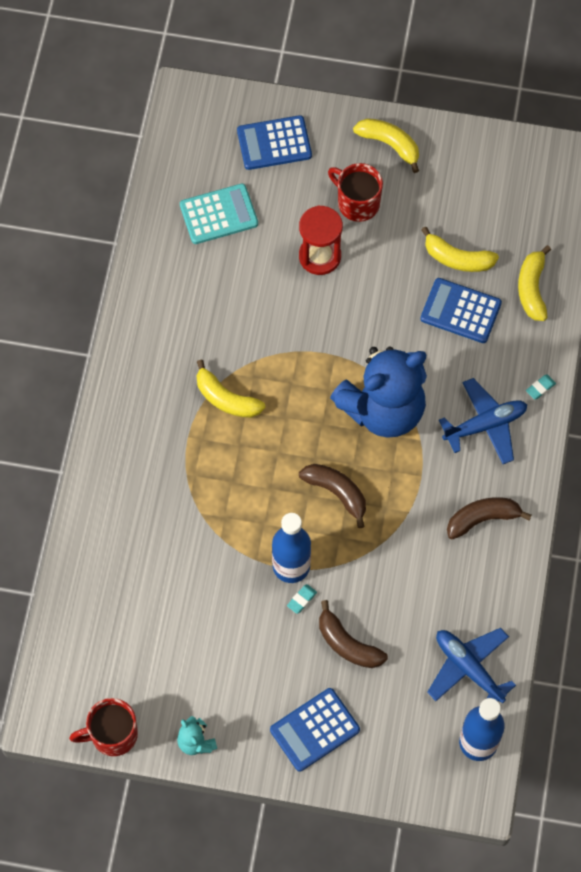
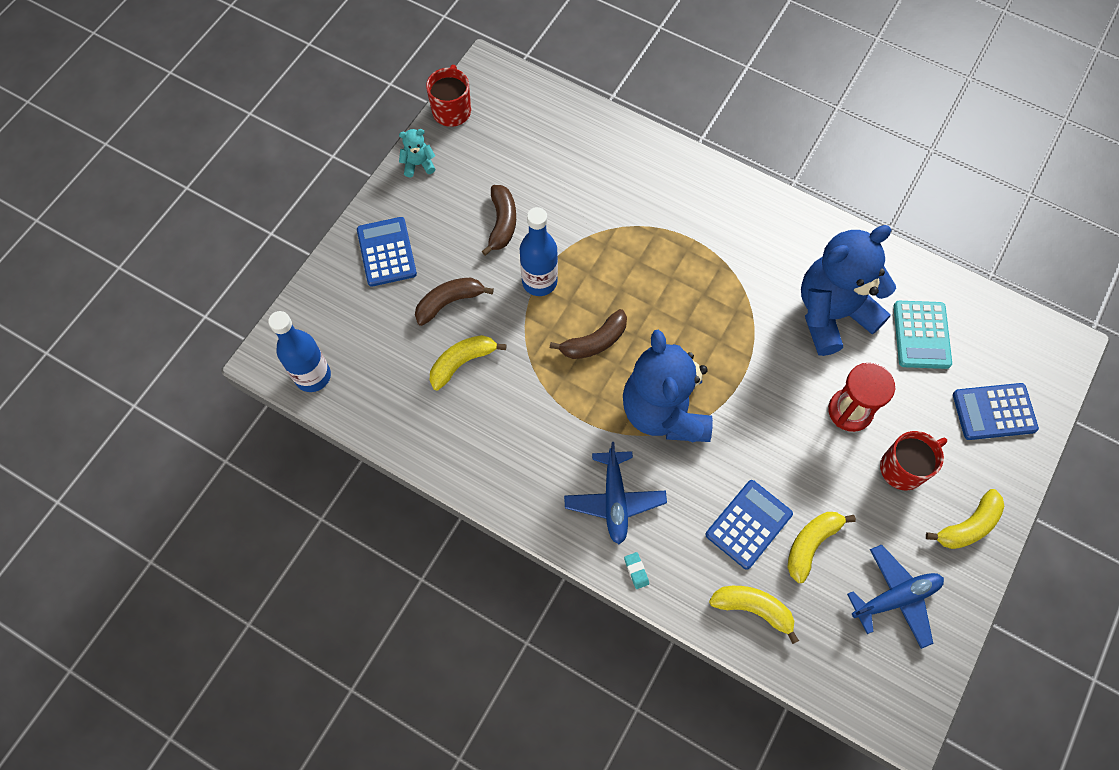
camera: 110 degrees right, 0 degrees up
yellow banana [196,359,265,418] -> yellow banana moved to [430,335,506,390]
blue calculator [237,115,312,170] -> blue calculator turned 105 degrees counterclockwise [953,383,1039,440]
turquoise eraser [287,584,317,614] -> none
blue plane [427,628,516,703] -> blue plane moved to [847,544,944,649]
brown banana [447,497,531,539] -> brown banana moved to [482,185,516,256]
none -> blue teddy bear [801,225,896,356]

